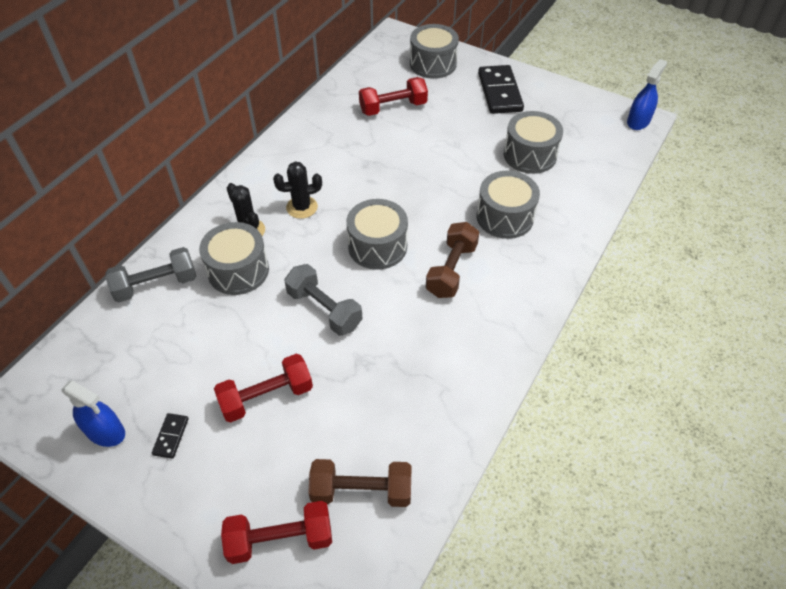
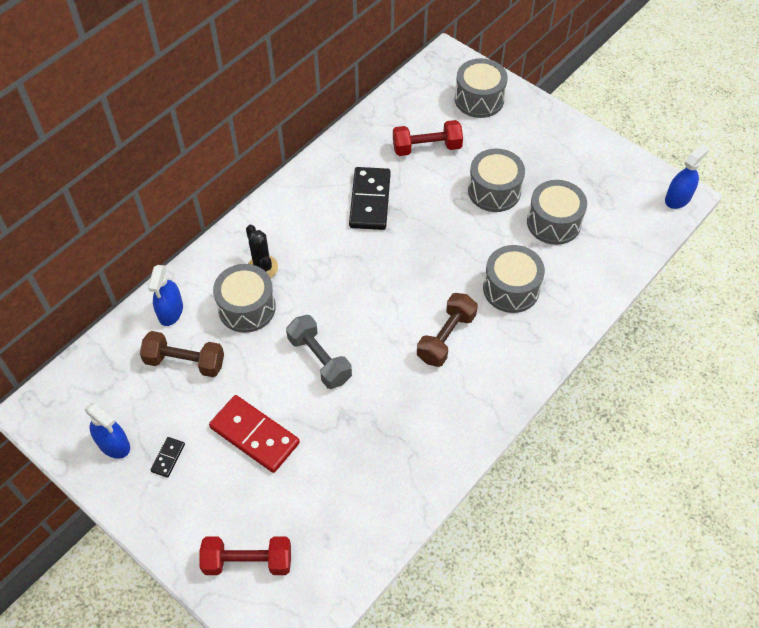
camera: 10 degrees right, 5 degrees up
grey dumbbell [105,247,196,302] -> blue spray bottle [148,265,183,326]
red dumbbell [214,354,313,422] -> red domino [209,395,300,473]
black cactus [273,162,322,219] -> none
brown dumbbell [308,459,411,507] -> brown dumbbell moved to [140,331,224,377]
grey drum [346,199,408,270] -> grey drum moved to [468,148,525,212]
black domino [478,65,524,114] -> black domino moved to [349,167,391,230]

